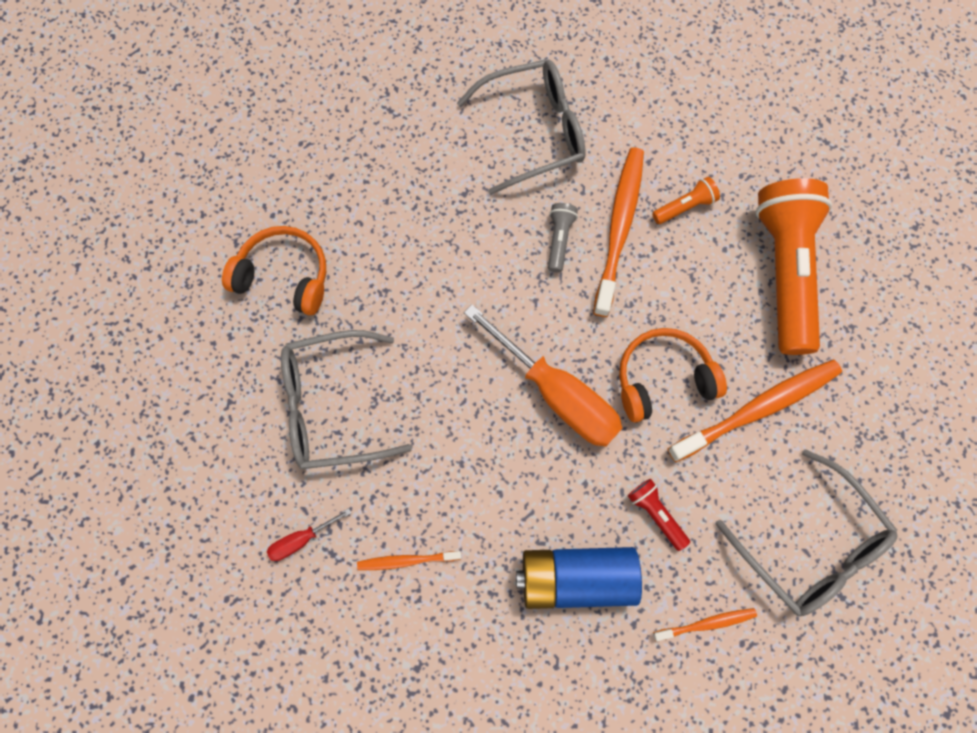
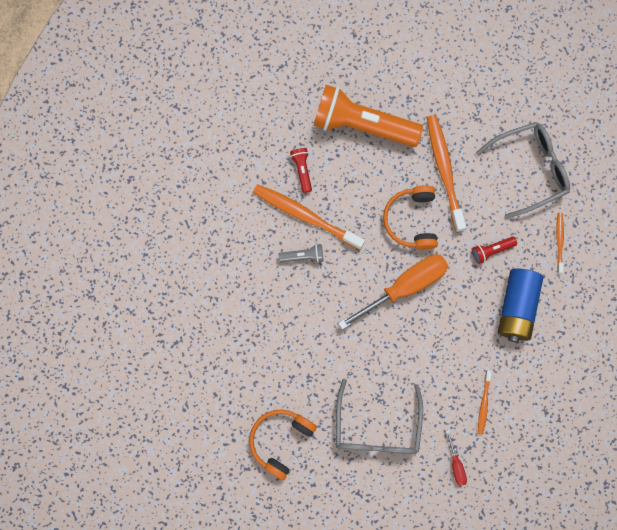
camera: 75 degrees left, 5 degrees up
grey glasses [457,59,586,195] -> none
grey flashlight [548,203,578,272] -> grey flashlight turned 150 degrees clockwise [279,244,323,263]
orange flashlight [652,177,720,224] -> red flashlight [290,148,312,193]

